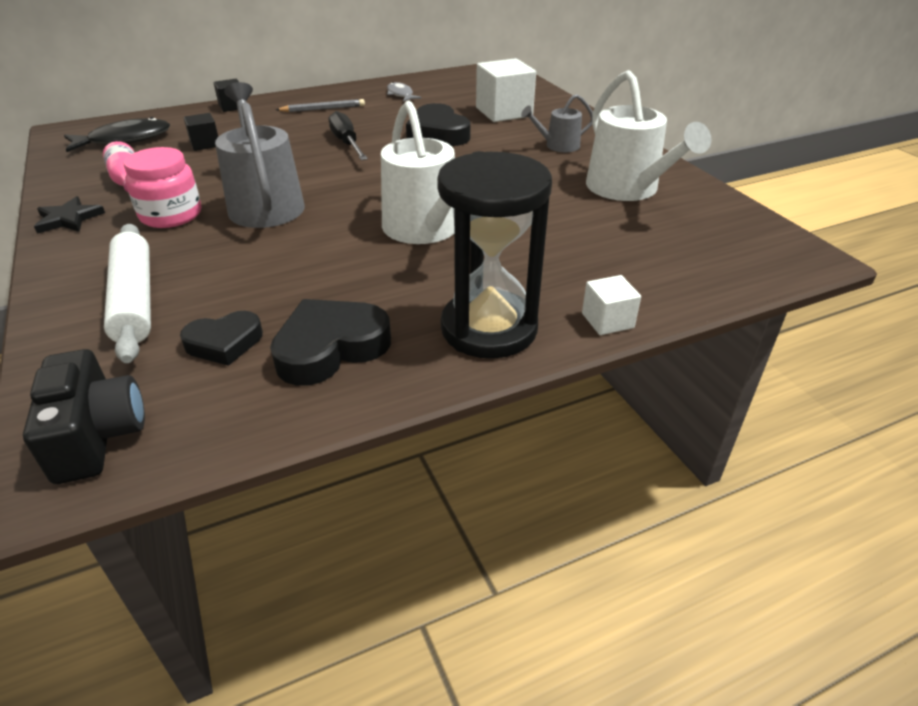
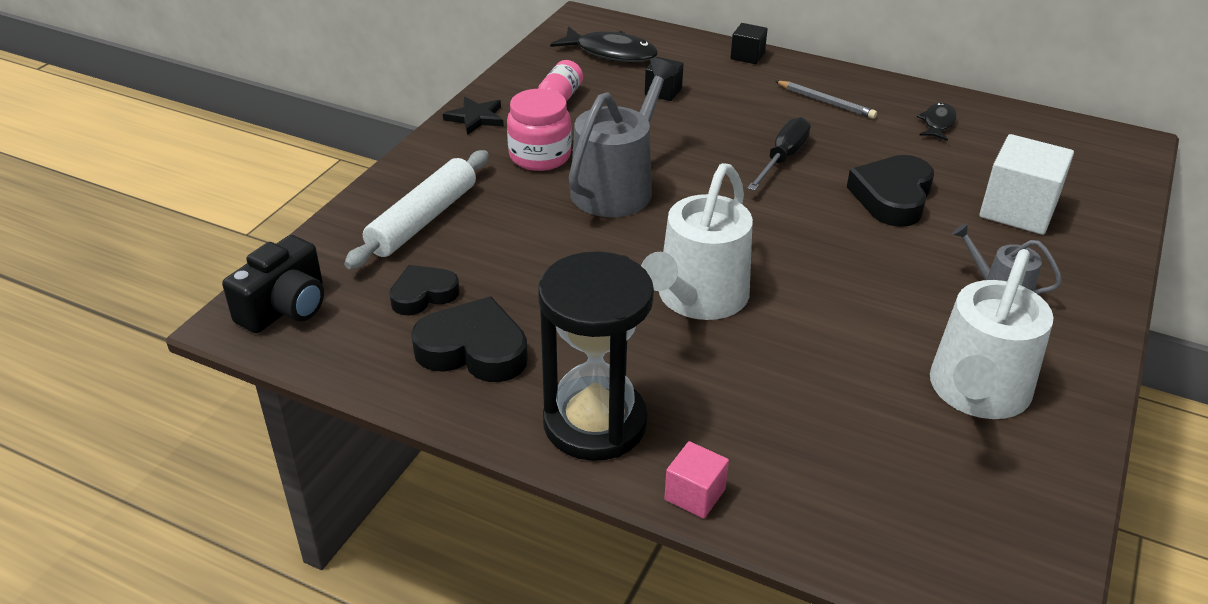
camera: 50 degrees right, 0 degrees up
black heart [180,311,263,366] -> black heart turned 120 degrees clockwise [389,265,460,315]
grey fish [387,82,422,102] -> black fish [917,103,957,141]
white cube [582,275,641,335] -> pink cube [664,441,729,519]

